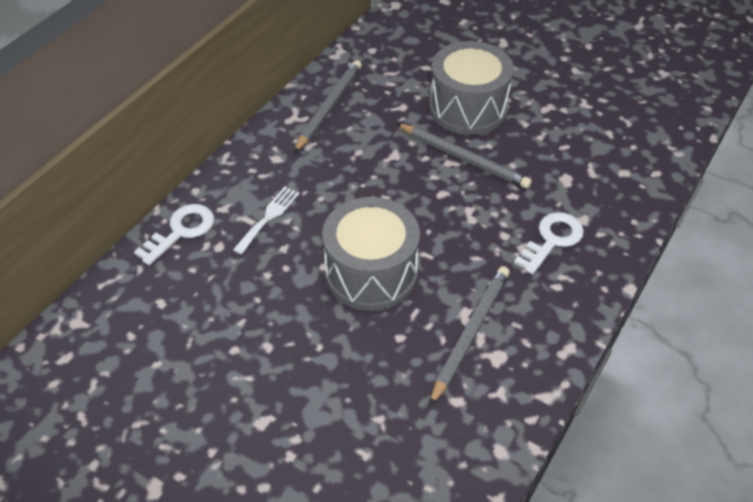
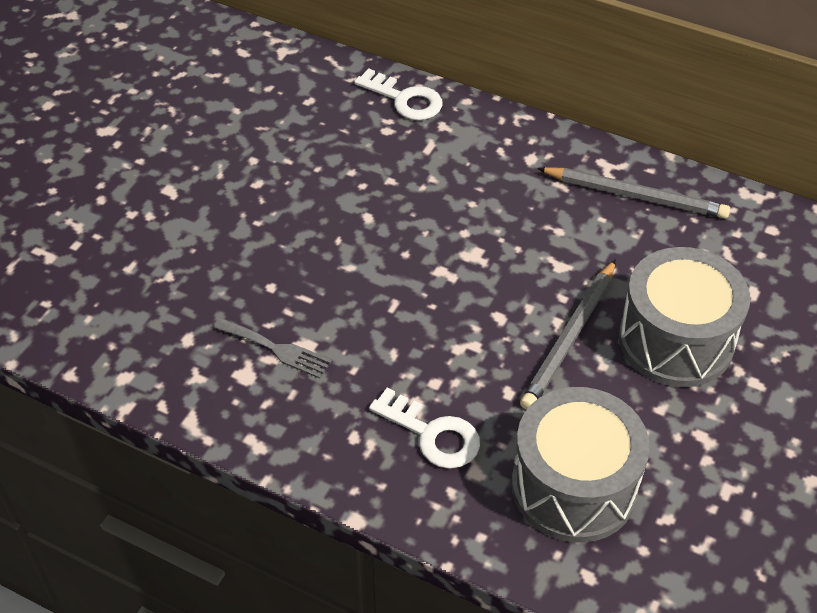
camera: 85 degrees right, 0 degrees up
white fork [233,187,300,255] -> none
grey drum [322,197,420,311] -> grey drum moved to [512,387,650,543]
grey pencil [429,266,510,406] -> grey fork [213,318,332,379]

